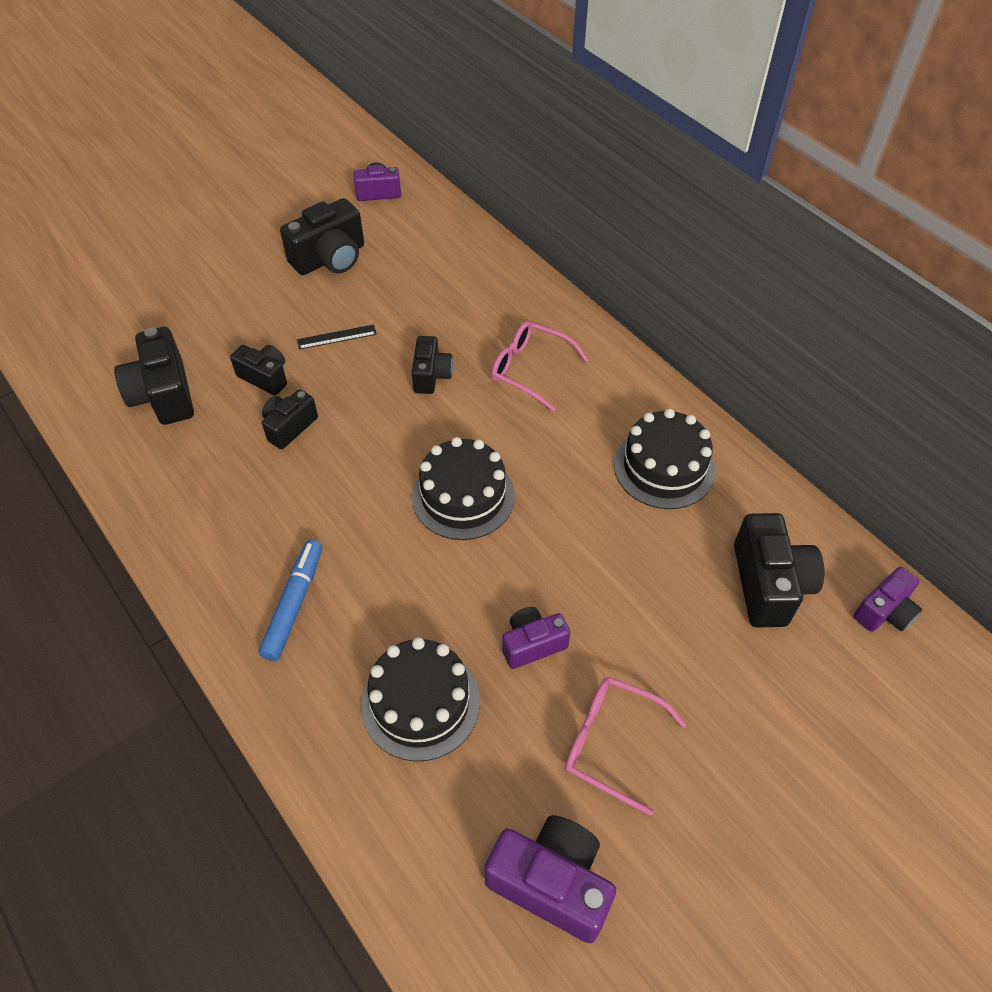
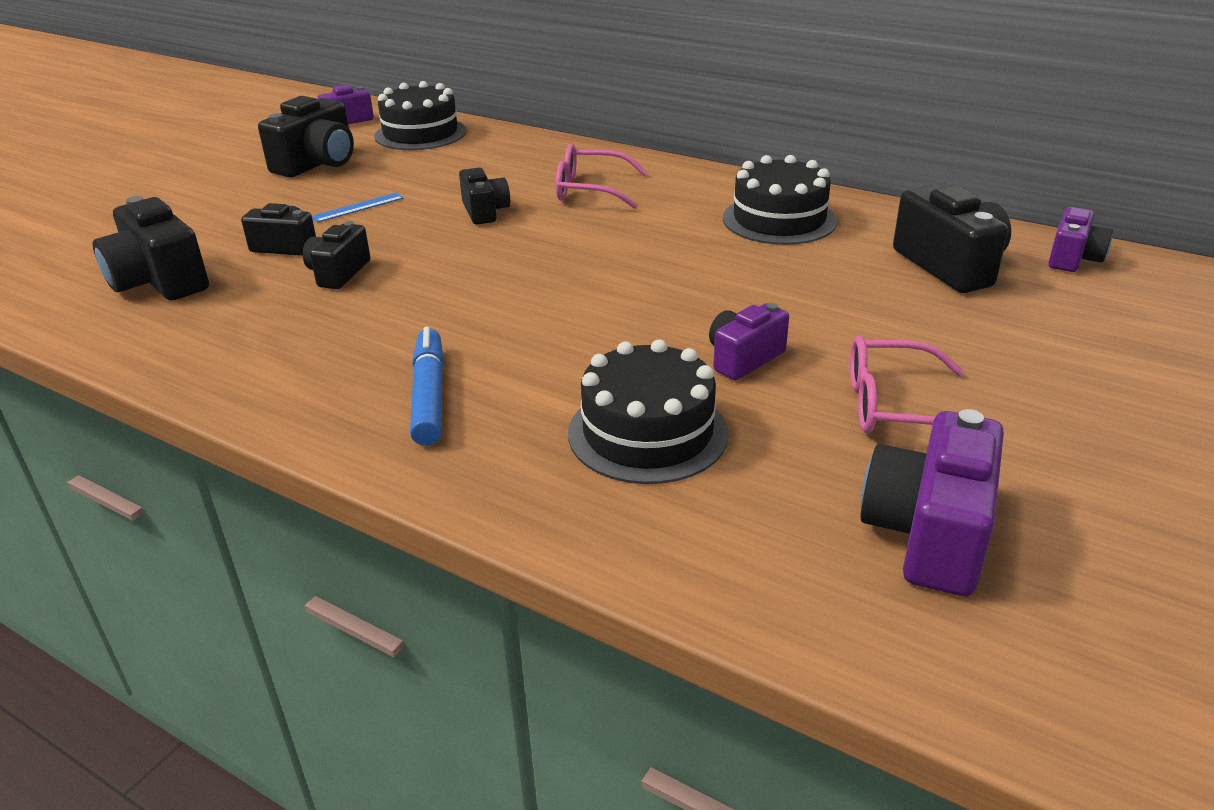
camera: 20 degrees left, 20 degrees down
black ruler [297,325,377,350] -> blue ruler [312,193,404,223]
black cake [412,437,515,540] -> black cake moved to [374,81,466,150]
purple camera [484,815,616,943] -> purple camera turned 75 degrees counterclockwise [860,409,1004,596]

